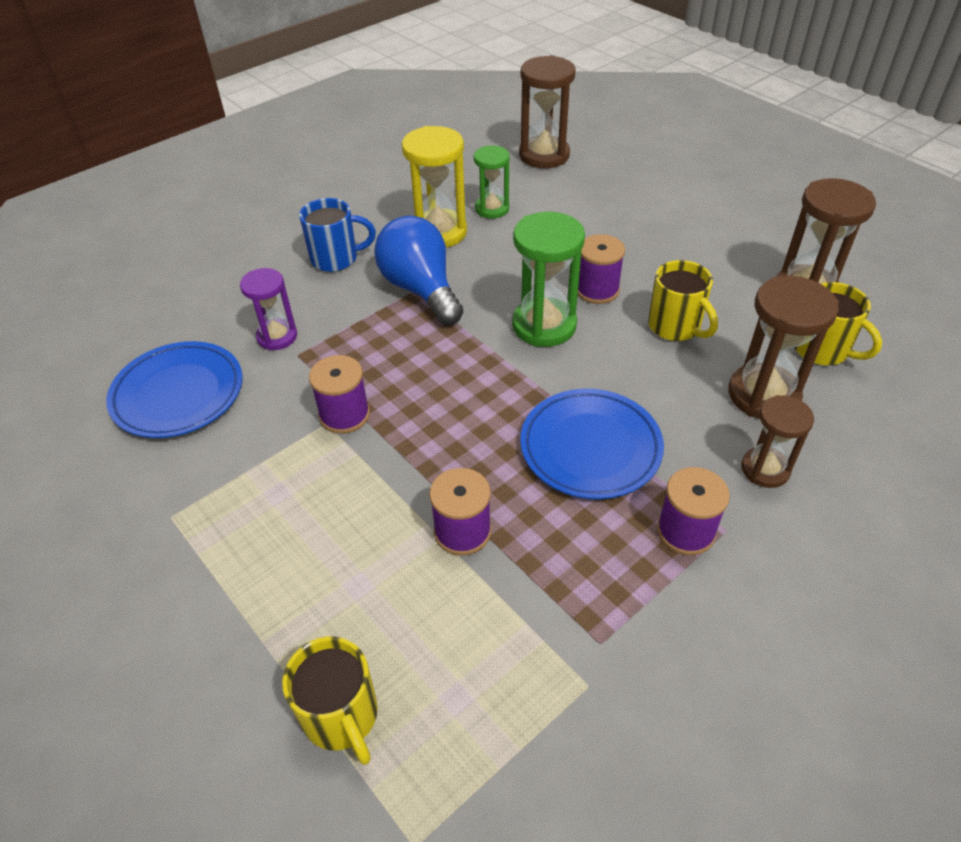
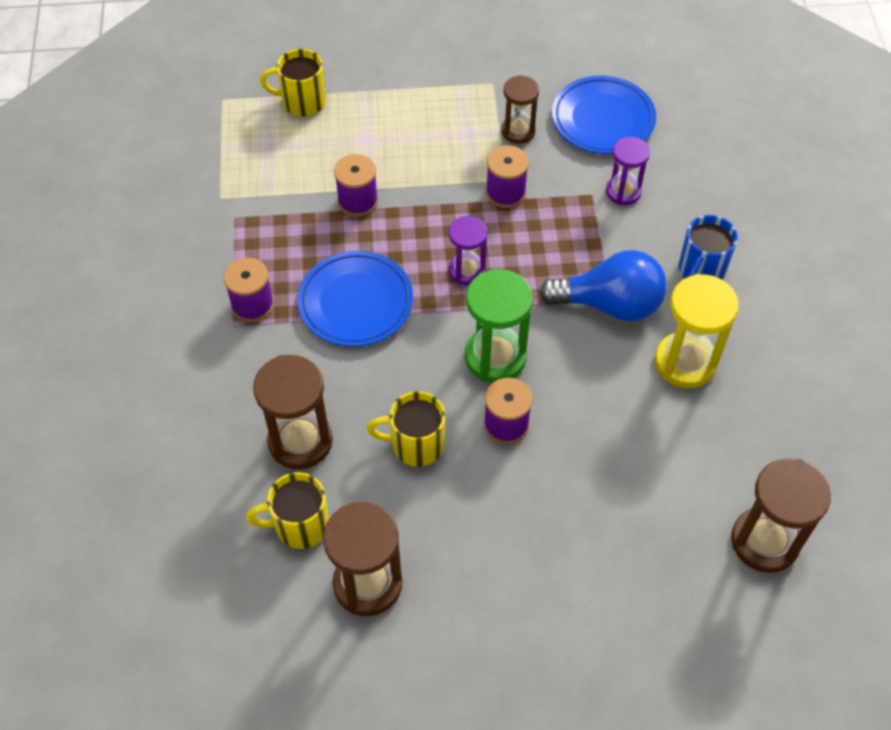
camera: 125 degrees right, 10 degrees up
green hourglass [474,146,510,219] -> none
brown hourglass [741,395,814,488] -> brown hourglass moved to [501,75,539,144]
none -> purple hourglass [449,216,487,285]

